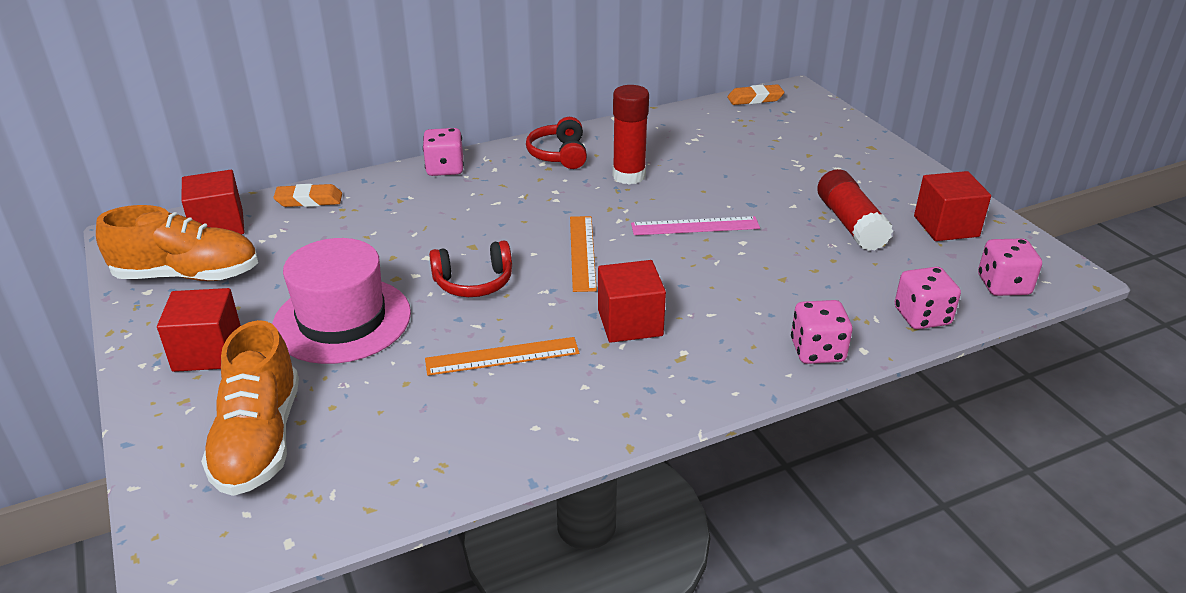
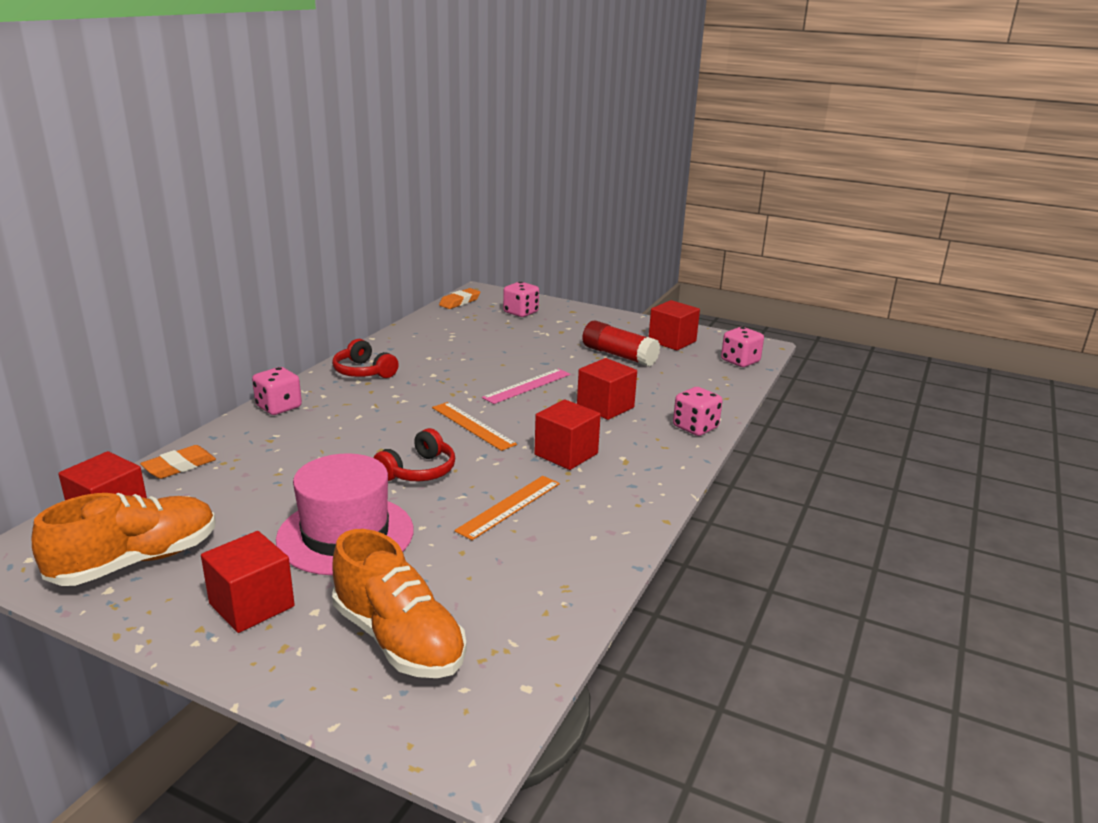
camera: 40 degrees left, 10 degrees down
red glue stick [612,85,649,185] -> none
pink dice [895,267,961,329] -> pink dice moved to [503,282,539,317]
none -> red cube [577,358,637,420]

